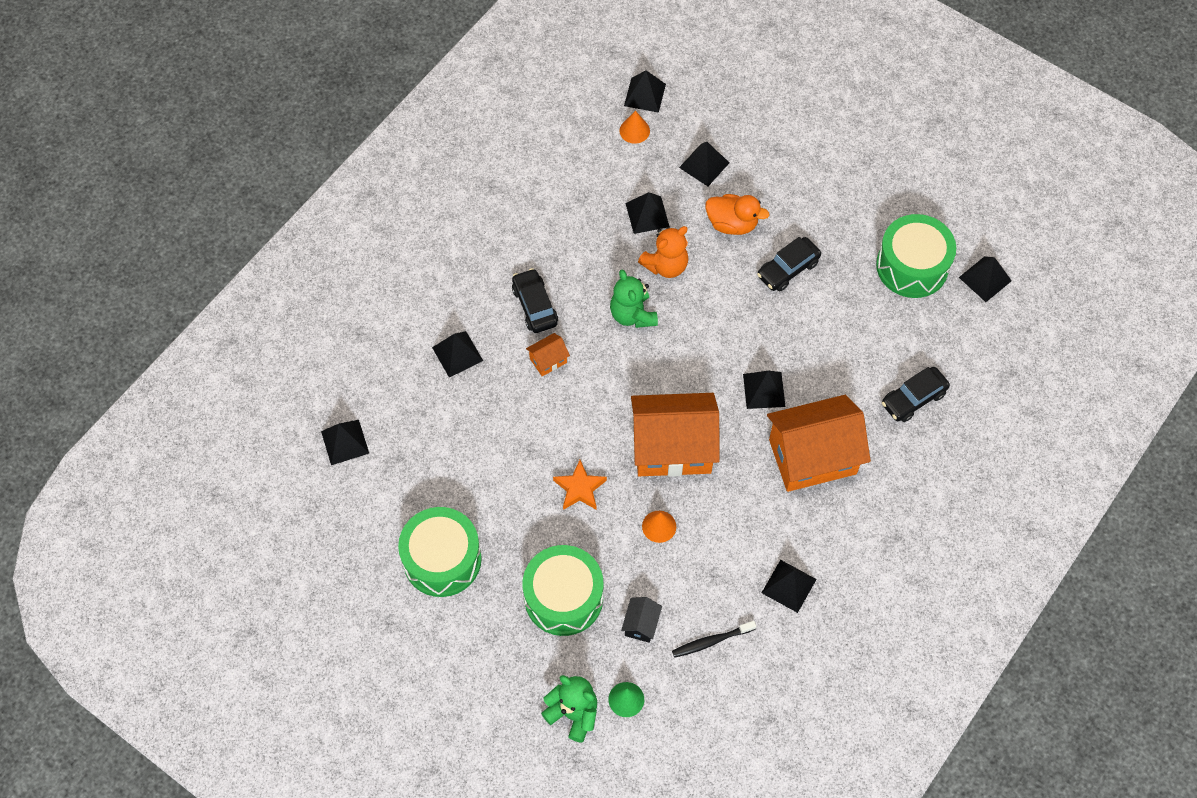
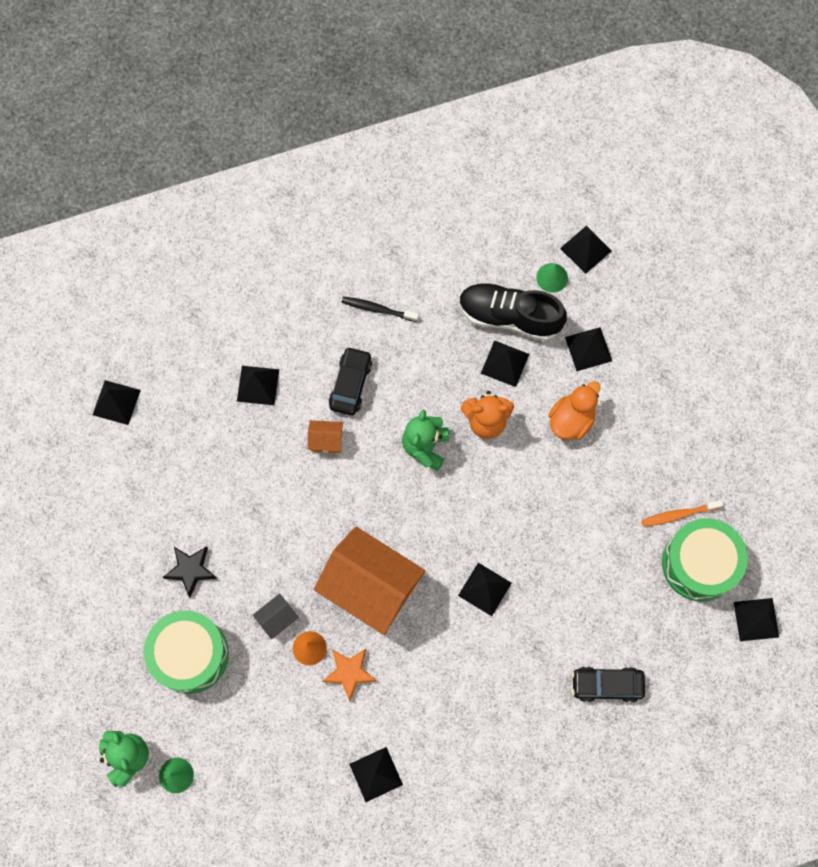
camera: 35 degrees right, 10 degrees up
green drum [398,507,482,597] -> none
orange star [553,460,607,510] -> orange star moved to [322,649,376,701]
orange cone [619,111,650,144] -> green cone [536,263,568,293]
black house [621,597,662,643] -> black house moved to [253,594,299,639]
black toothbrush [672,621,756,658] -> black toothbrush moved to [342,296,419,322]
orange duck [705,194,769,235] -> orange duck turned 105 degrees counterclockwise [548,381,600,440]
black car [757,237,821,291] -> none
orange house [767,395,871,492] -> none
none -> black star [163,546,217,597]
none -> black shoe [459,282,567,341]
none -> orange toothbrush [641,500,723,527]

